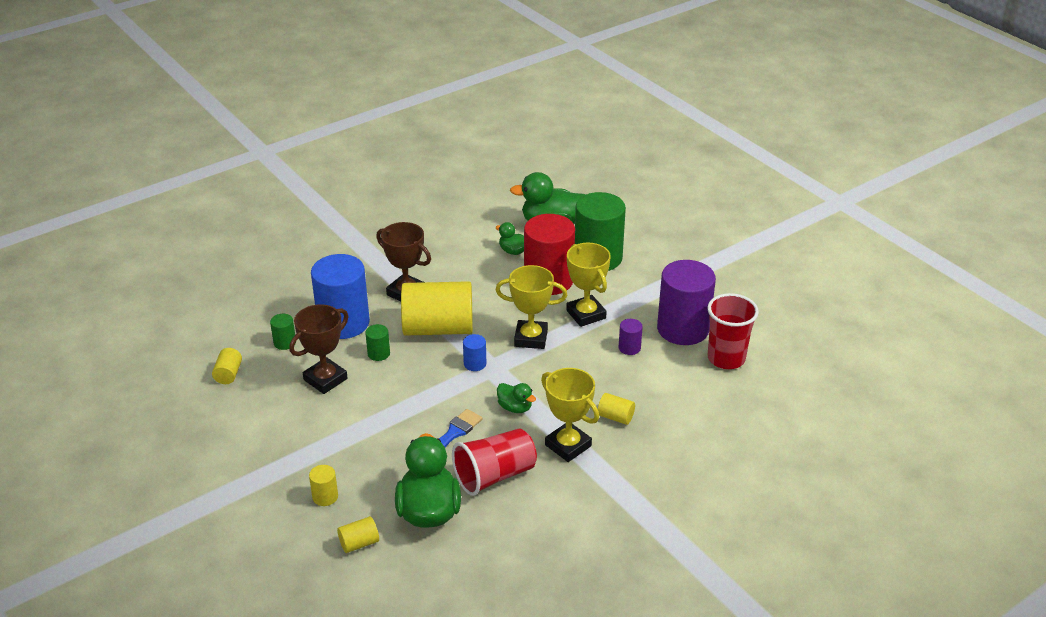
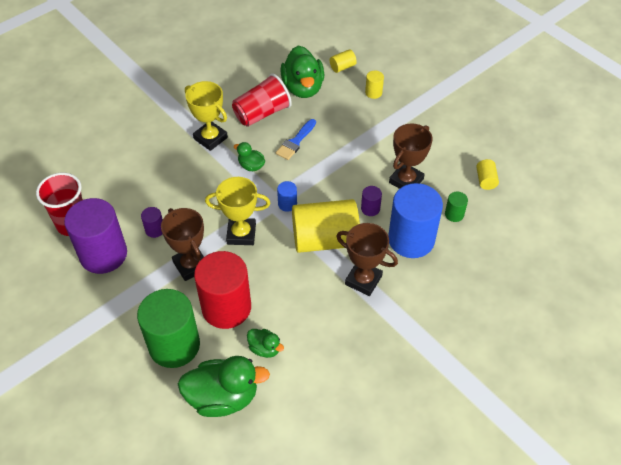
camera: 175 degrees right, 15 degrees up
green cylinder [365,324,390,361] -> purple cylinder [361,186,382,216]
yellow trophy [566,243,611,327] -> brown trophy [161,208,204,281]
yellow cylinder [598,393,635,425] -> none

